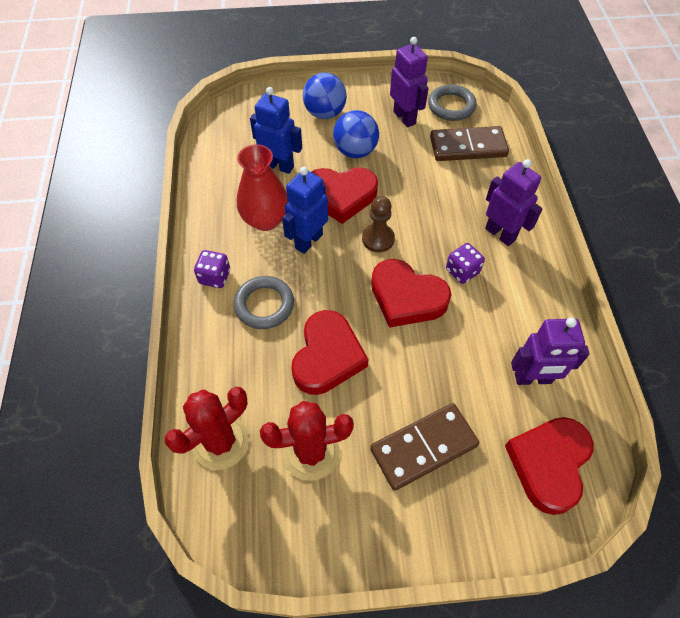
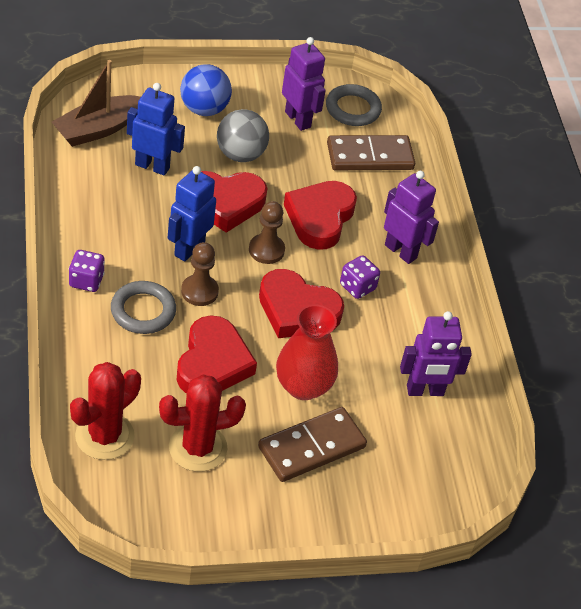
camera: 10 degrees left, 10 degrees down
red vase [237,144,288,231] -> red vase moved to [276,305,338,400]
blue ball [333,110,379,158] -> grey ball [217,109,269,162]
red heart [505,417,593,515] -> red heart moved to [284,181,357,250]
none -> brown boat [52,60,141,147]
none -> brown pawn [181,242,219,306]

